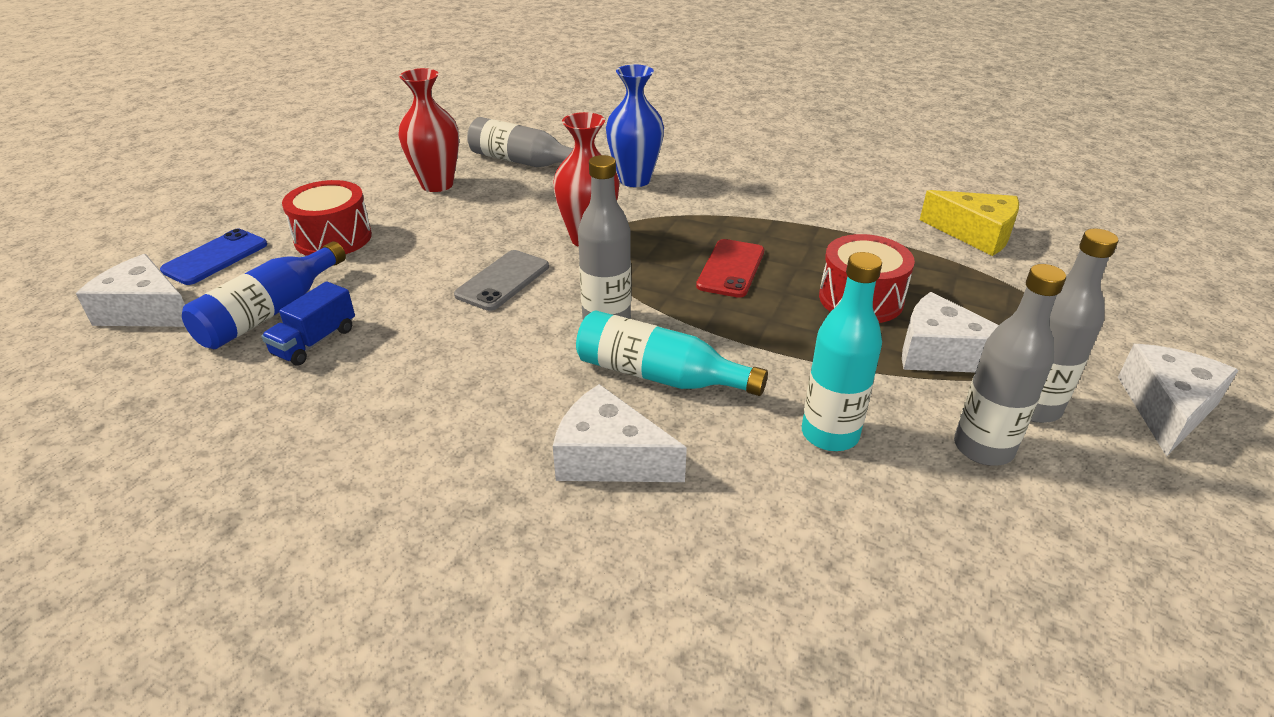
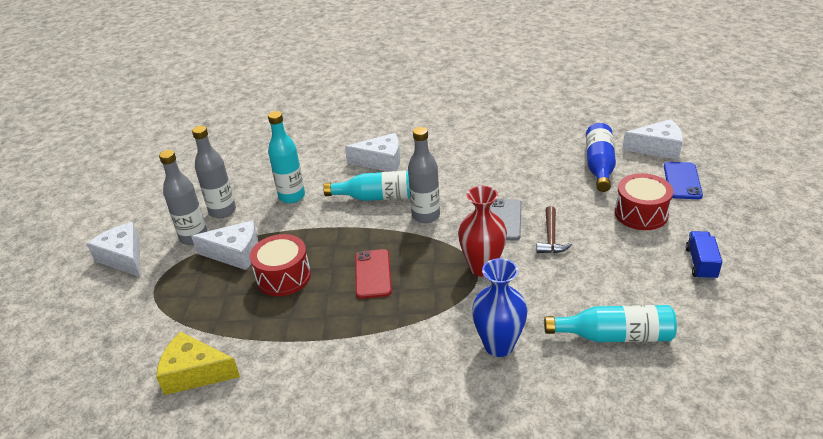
camera: 160 degrees right, 0 degrees up
blue truck [261,281,355,365] -> blue truck moved to [686,231,722,280]
red vase [398,68,459,192] -> none
grey bottle [467,117,573,167] -> turquoise bottle [544,305,677,342]
white cheese [1118,344,1238,457] -> white cheese turned 135 degrees clockwise [87,222,140,277]
none -> brown hammer [536,206,572,253]

